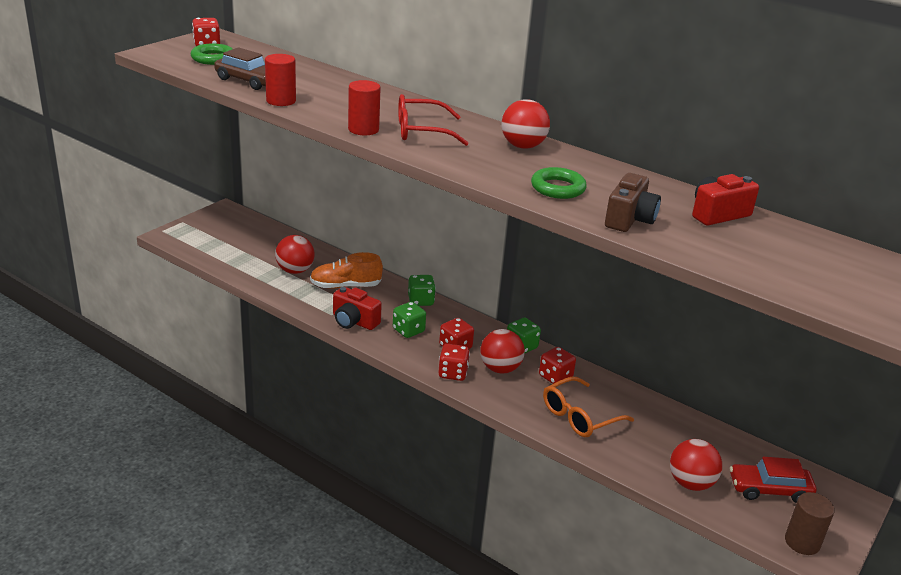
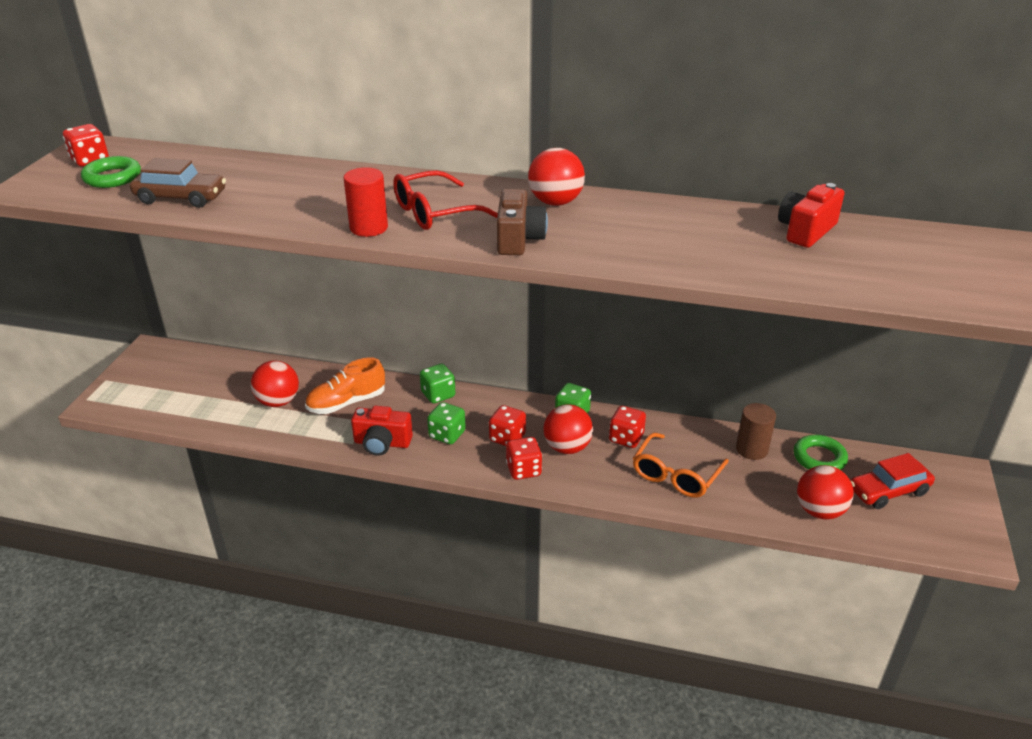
camera: 20 degrees left, 5 degrees up
red cylinder [265,54,296,106] -> none
green ring [531,167,587,199] -> green ring moved to [794,435,848,470]
brown camera [605,173,661,232] -> brown camera moved to [497,189,548,255]
brown cylinder [785,492,835,555] -> brown cylinder moved to [736,403,776,460]

